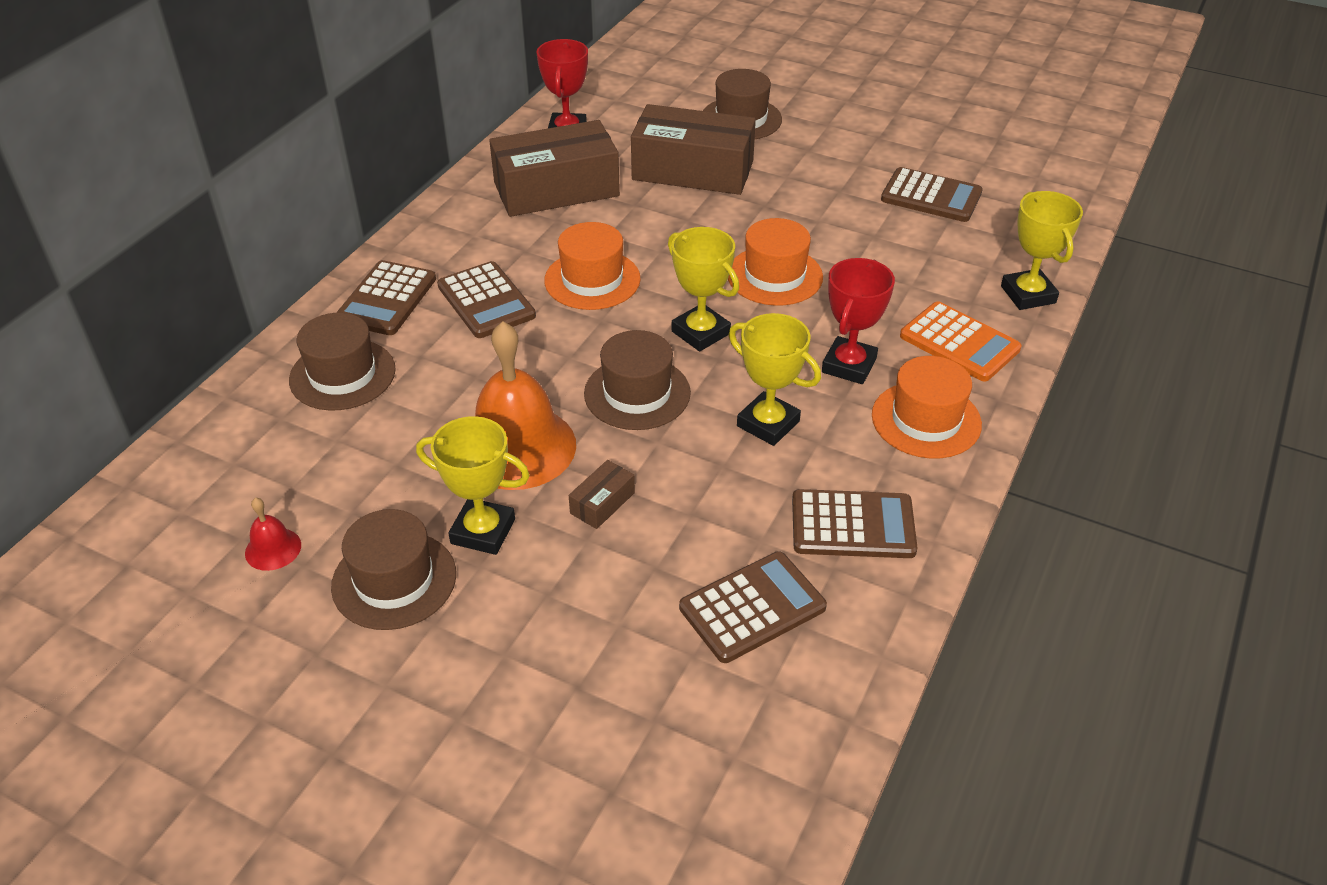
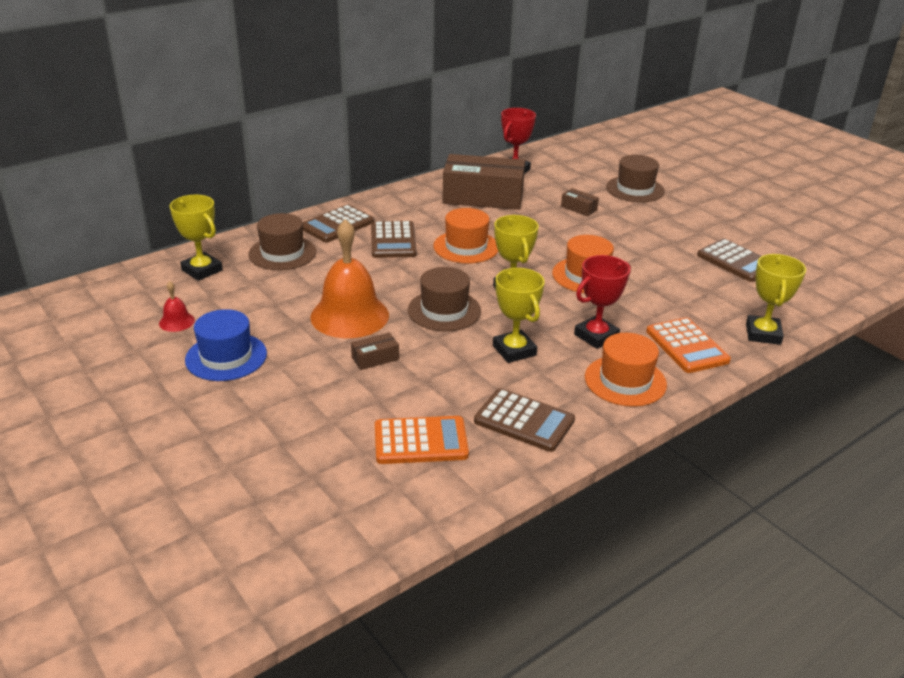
camera: 25 degrees right, 10 degrees down
brown hat [331,509,456,630] -> blue hat [185,309,267,381]
yellow trophy [416,416,530,555] -> yellow trophy moved to [170,195,223,281]
brown box [631,104,756,195] -> brown box [561,188,599,216], size x0.41
brown calculator [679,551,827,663] -> orange calculator [375,416,469,464]

